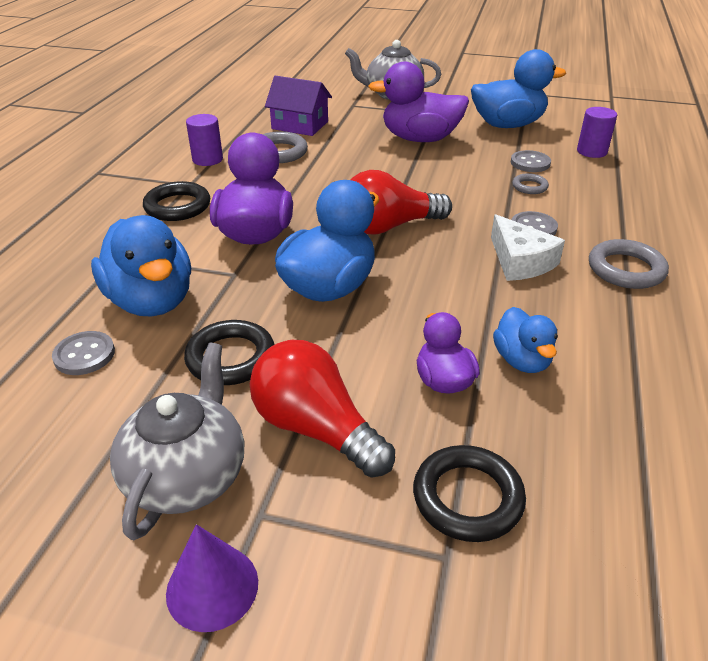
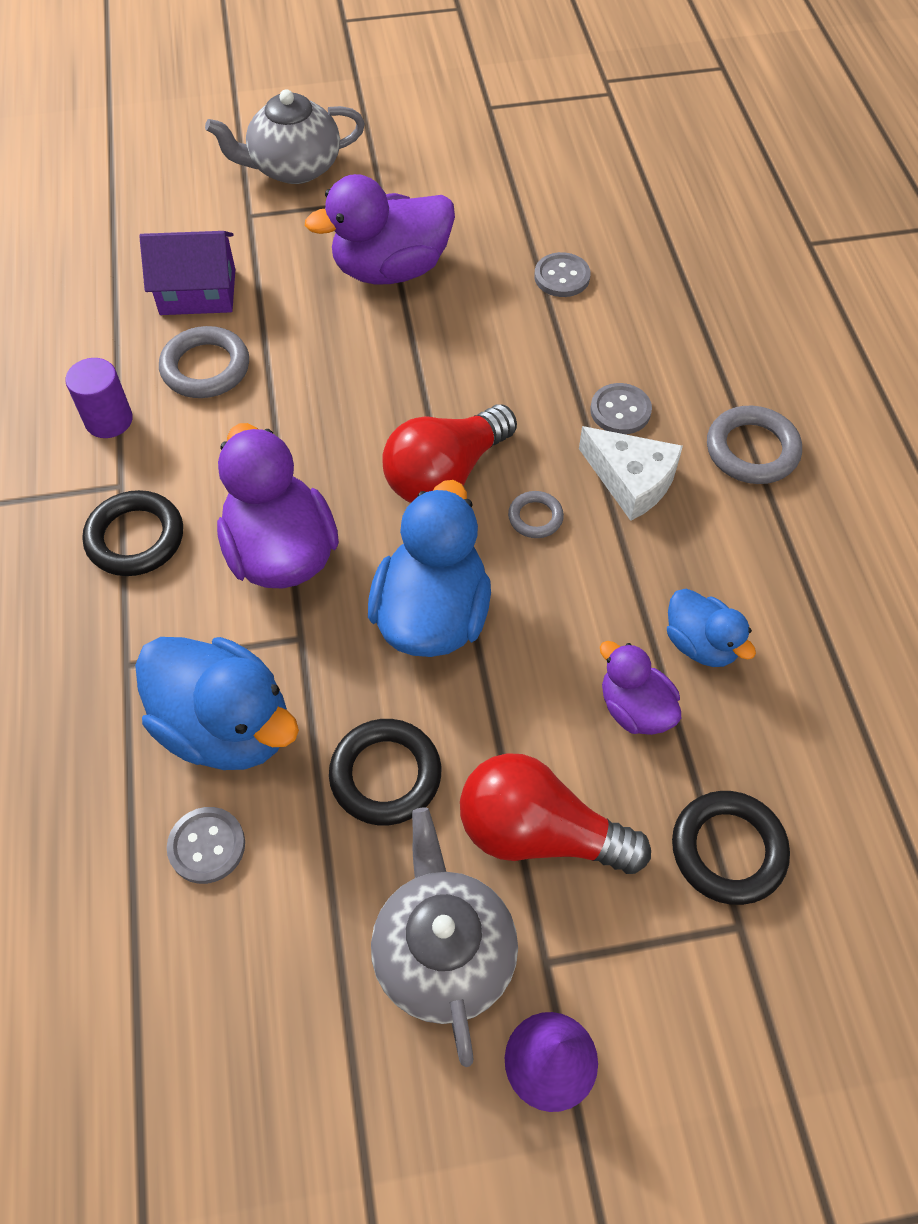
camera: 25 degrees left, 20 degrees up
blue duck [471,49,566,128] -> none
grey ring [512,173,549,194] -> grey ring moved to [508,491,564,538]
purple cylinder [577,107,617,158] -> none

